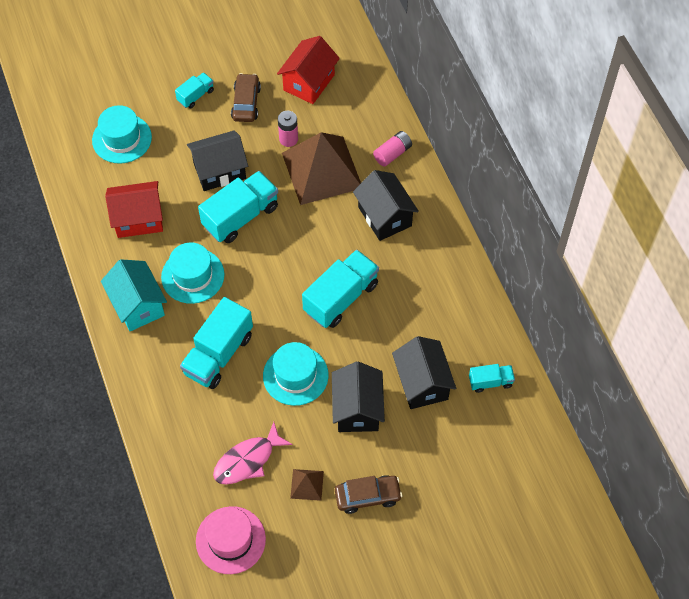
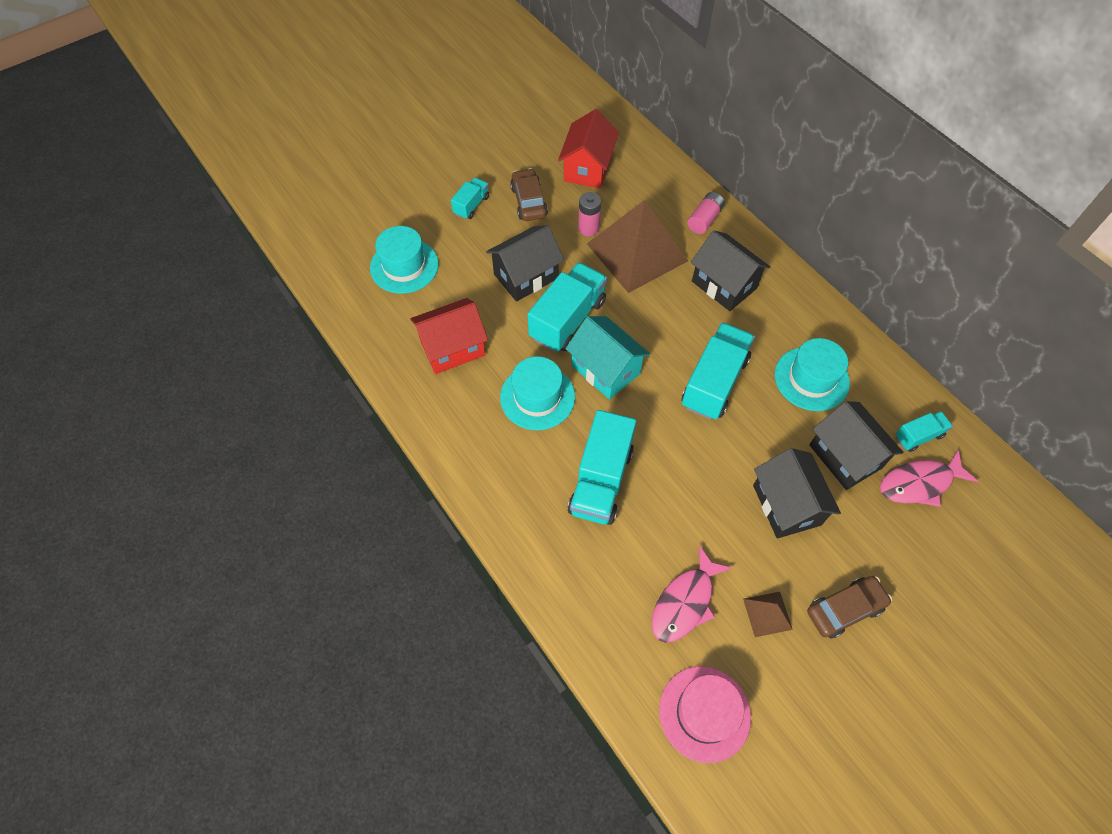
camera: 15 degrees left, 0 degrees up
turquoise house [101,259,167,331] -> turquoise house moved to [566,316,650,400]
turquoise hat [263,342,329,406] -> turquoise hat moved to [775,338,850,411]
none -> pink fish [880,450,978,507]

